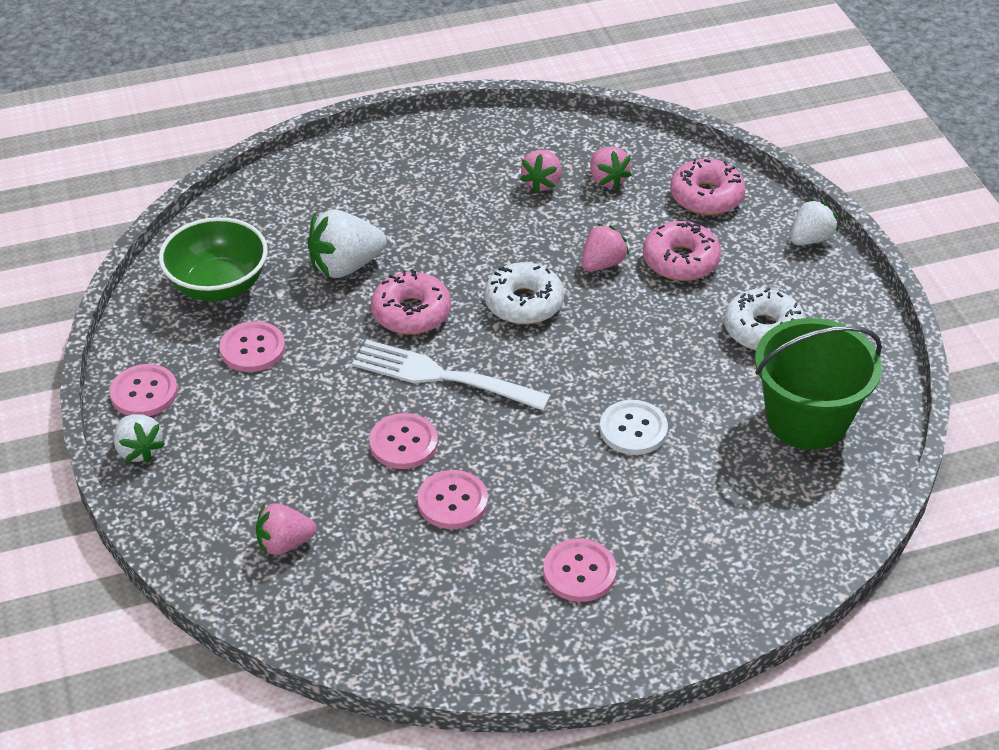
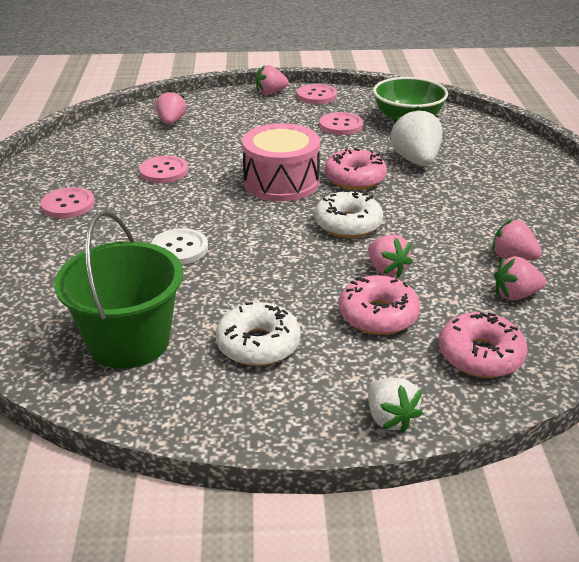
camera: 105 degrees right, 10 degrees down
white strawberry [114,414,165,463] -> pink strawberry [256,65,289,95]
white fork [352,340,551,411] -> pink drum [242,123,320,202]
pink button [369,413,438,469] -> none

